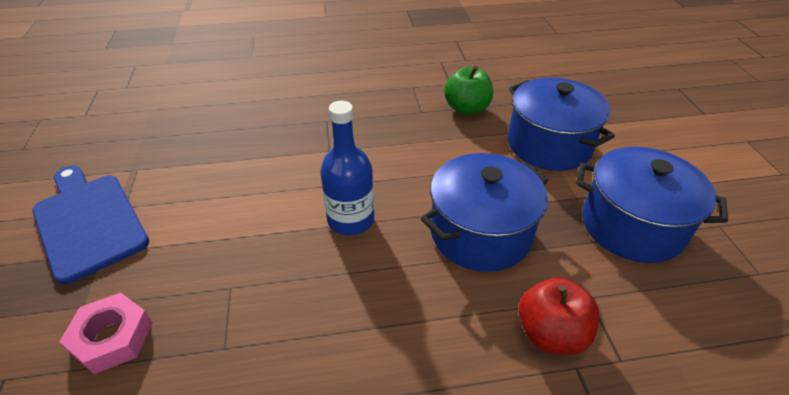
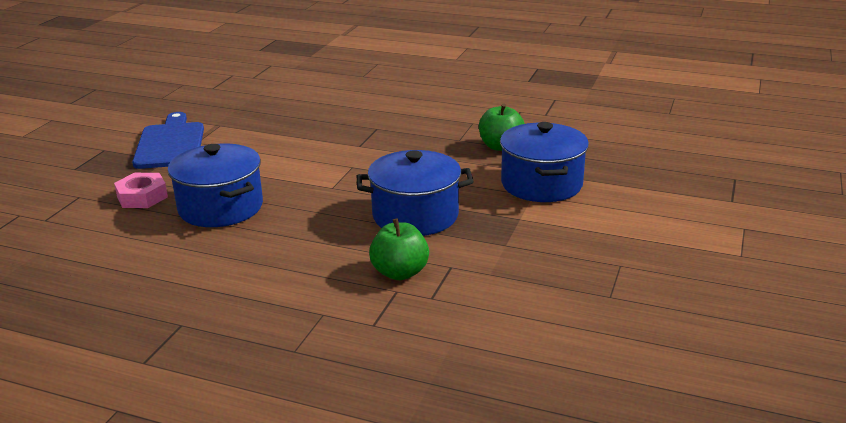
camera: 30 degrees right, 15 degrees down
blue bottle [320,101,374,235] -> none
red apple [519,278,599,355] -> green apple [369,219,429,280]
blue pot [576,147,728,263] -> blue pot moved to [168,144,263,227]

